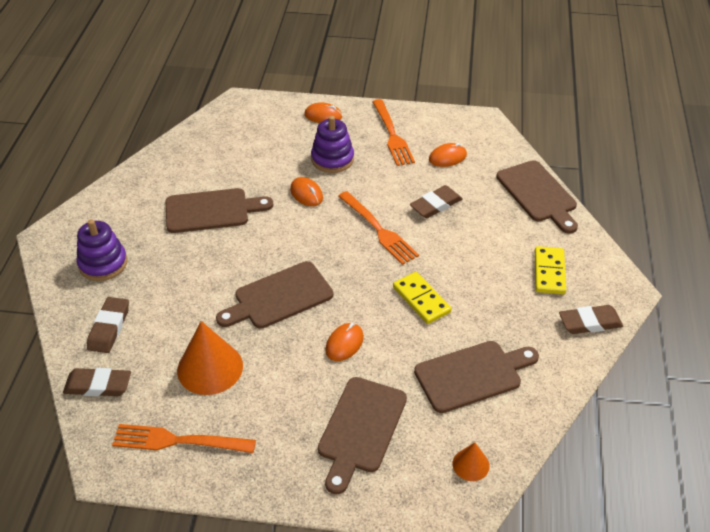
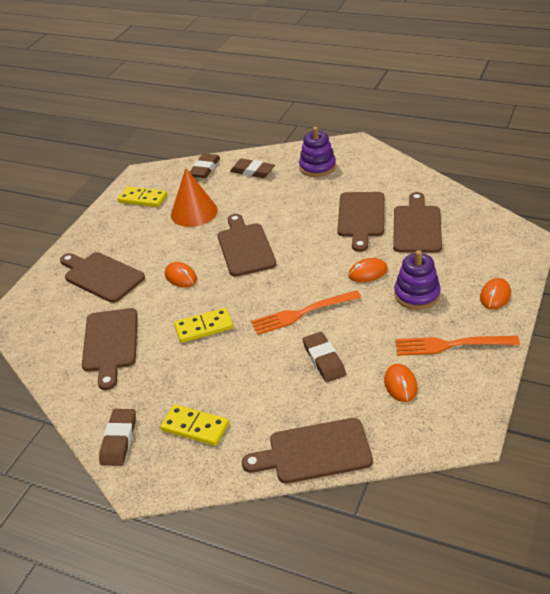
camera: 110 degrees right, 5 degrees down
orange fork [112,424,256,453] -> yellow domino [118,186,167,207]
orange cone [453,443,490,481] -> none
none -> brown cutting board [393,192,442,253]

